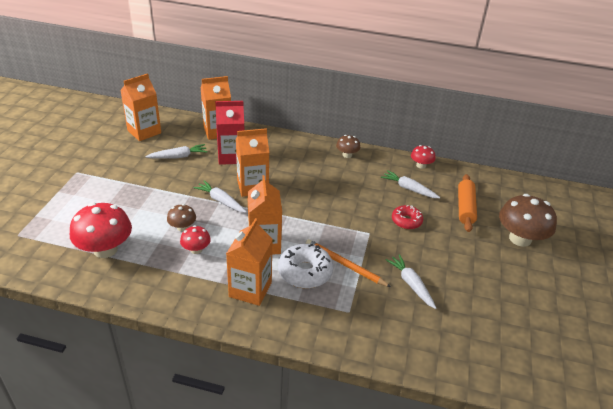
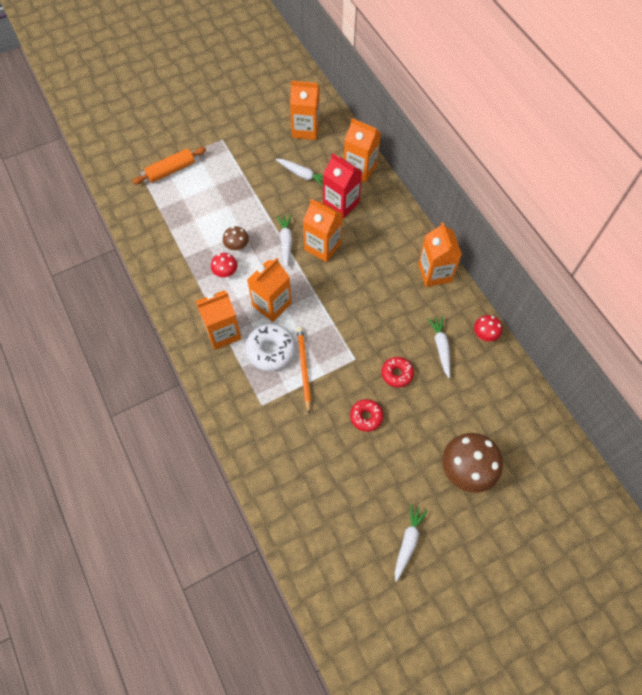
camera: 50 degrees right, 25 degrees up
red mushroom [70,203,132,258] -> none
brown mushroom [336,135,360,158] -> orange carton [418,222,462,287]
white carrot [386,254,436,309] -> white carrot moved to [395,504,428,582]
orange rolling pin [458,174,477,232] -> orange rolling pin moved to [132,147,206,184]
none -> red donut [350,399,384,432]

